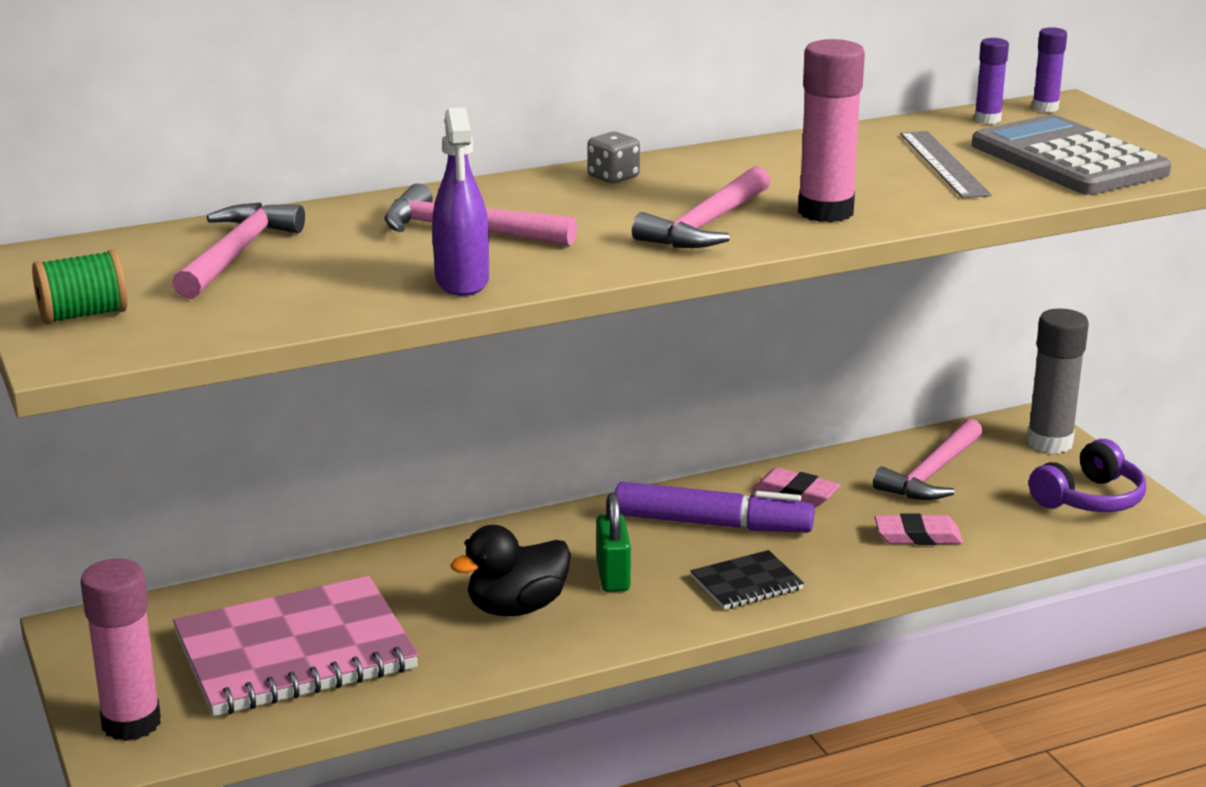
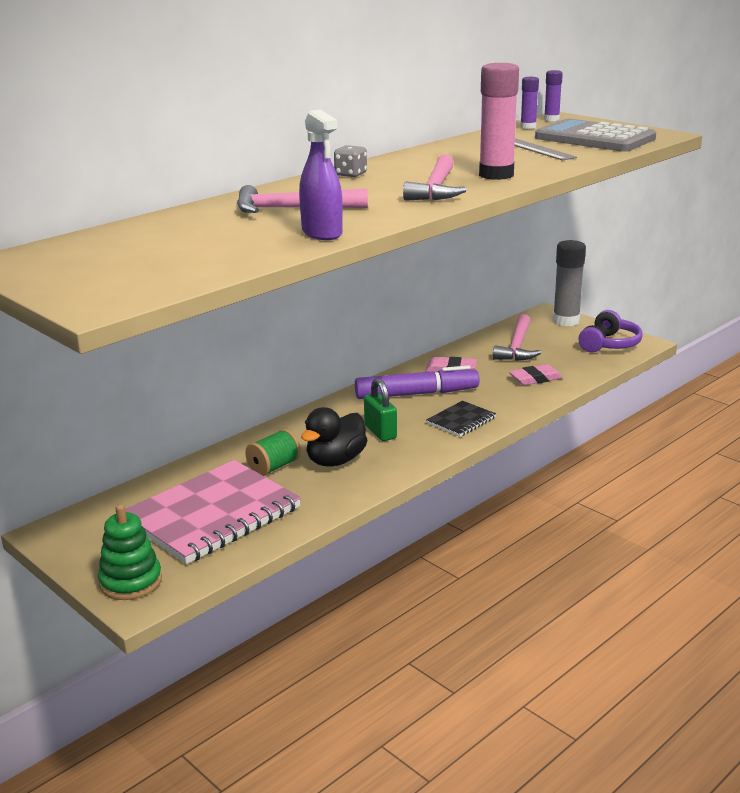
camera: 20 degrees left, 0 degrees up
green spool [32,249,128,324] -> green spool moved to [245,429,301,476]
pink glue stick [80,558,161,741] -> green stacking toy [98,504,162,600]
pink hammer [172,202,305,299] -> none

